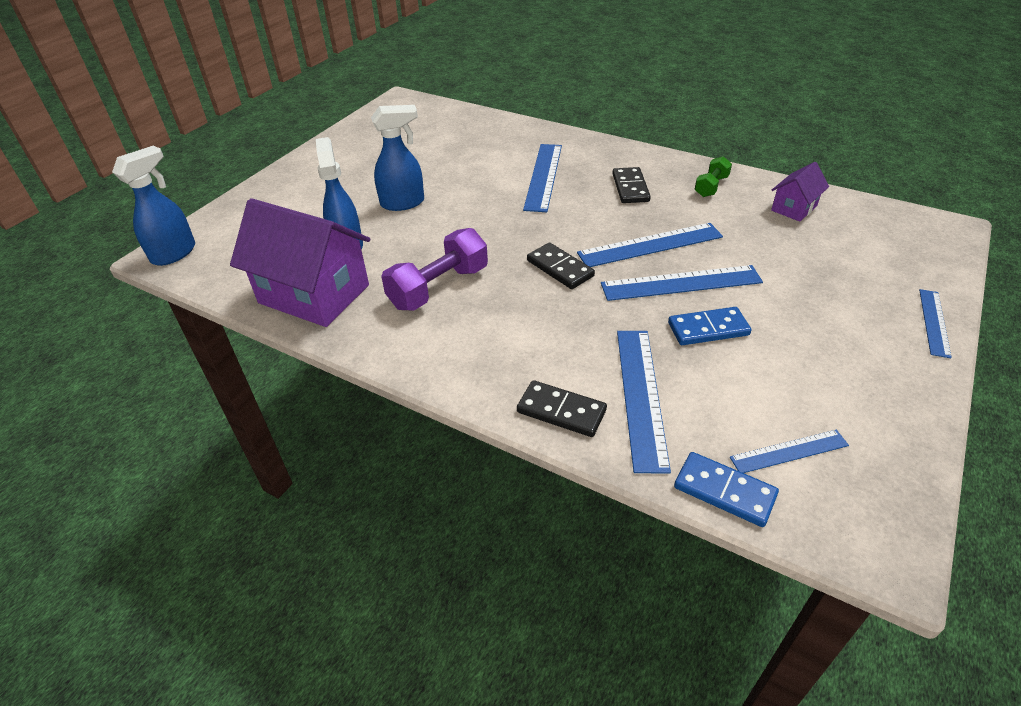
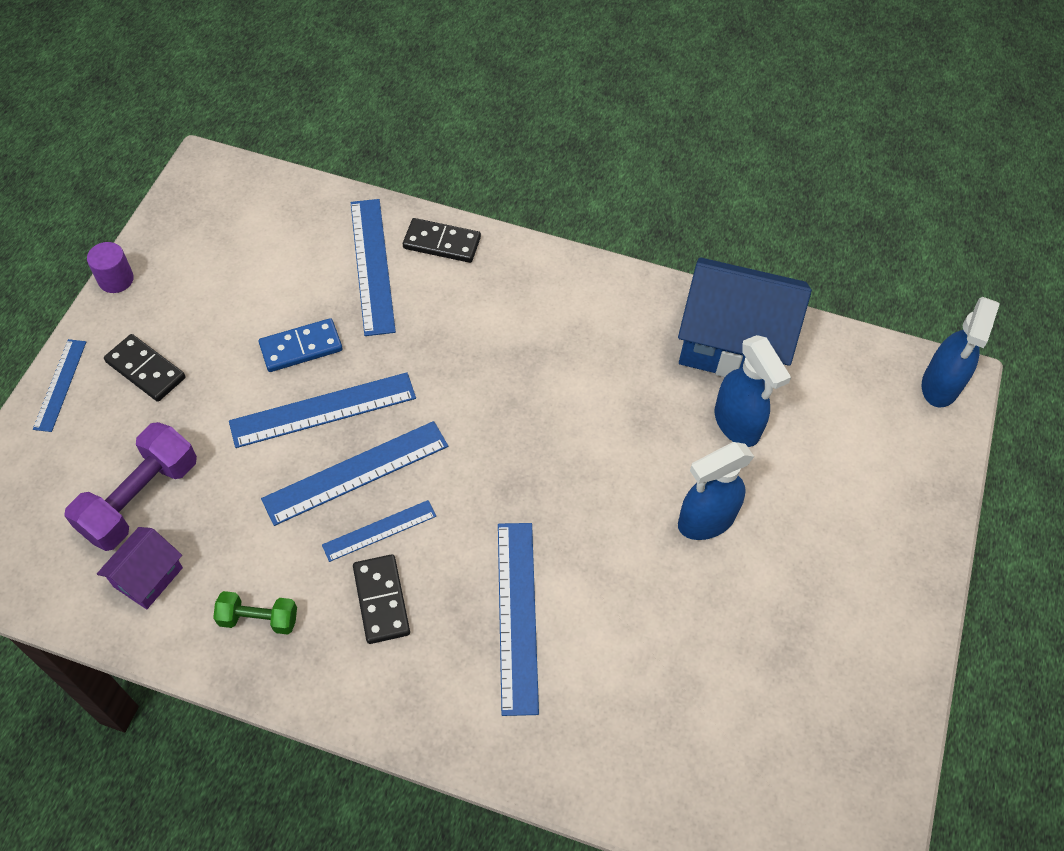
camera: 165 degrees right, 15 degrees up
purple house [230,198,370,327] -> blue house [678,257,812,383]
purple dumbbell [381,228,488,310] -> purple dumbbell moved to [64,422,197,551]
black domino [527,243,595,289] -> black domino moved to [104,334,186,402]
blue domino [674,452,779,527] -> none
green dumbbell [695,156,732,197] -> green dumbbell turned 75 degrees clockwise [213,591,297,635]
blue ruler [730,430,849,473] -> blue ruler moved to [322,500,436,562]
none -> purple cylinder [87,242,134,293]

